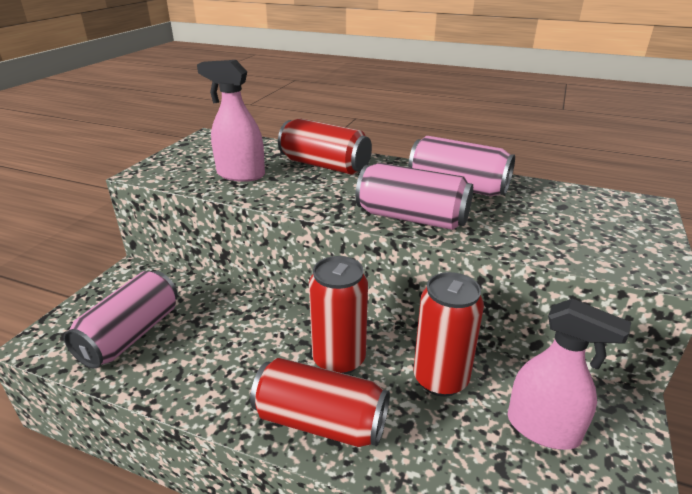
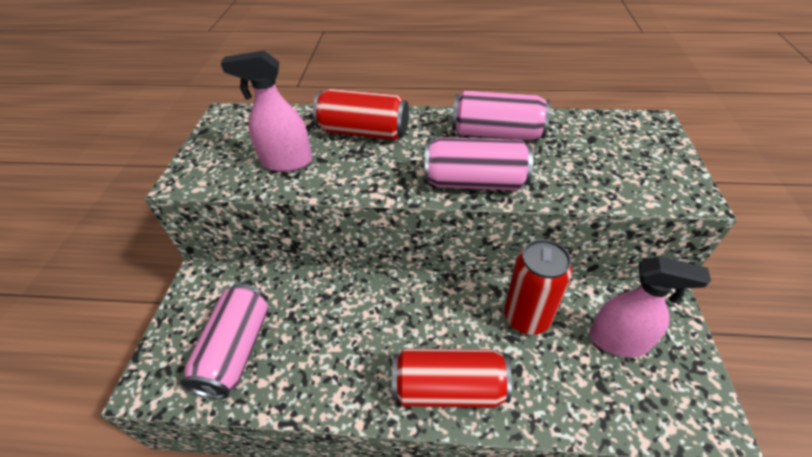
camera: 15 degrees left, 15 degrees up
red can [309,256,368,374] -> none

